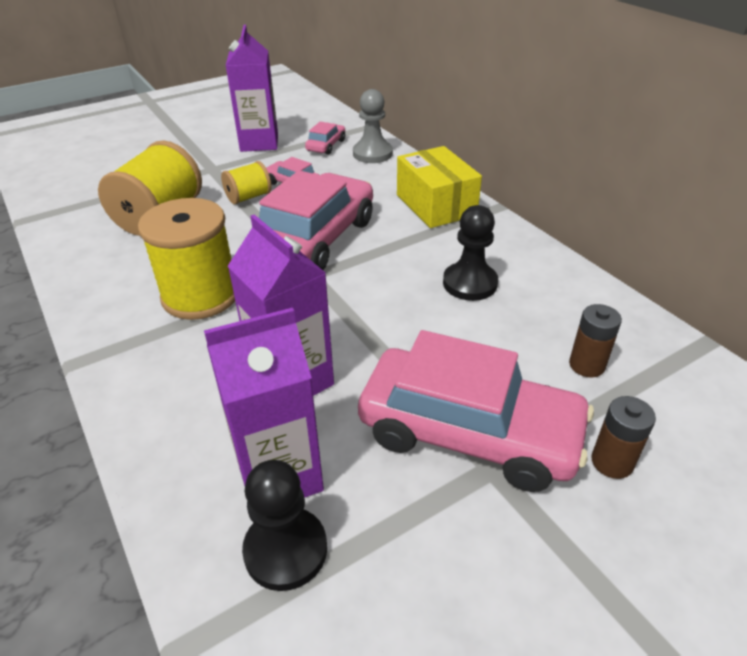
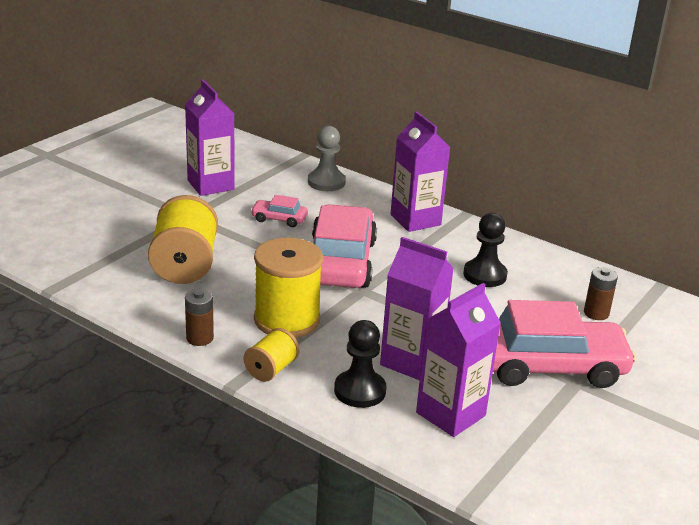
camera: 25 degrees left, 10 degrees down
yellow spool [221,161,271,205] -> yellow spool moved to [244,328,299,382]
black pawn [242,460,327,591] -> black pawn moved to [334,320,386,408]
pink car [305,122,345,155] -> none
yellow box [397,146,482,228] -> purple carton [391,111,451,232]
brown battery [591,396,656,479] -> brown battery moved to [185,289,214,346]

